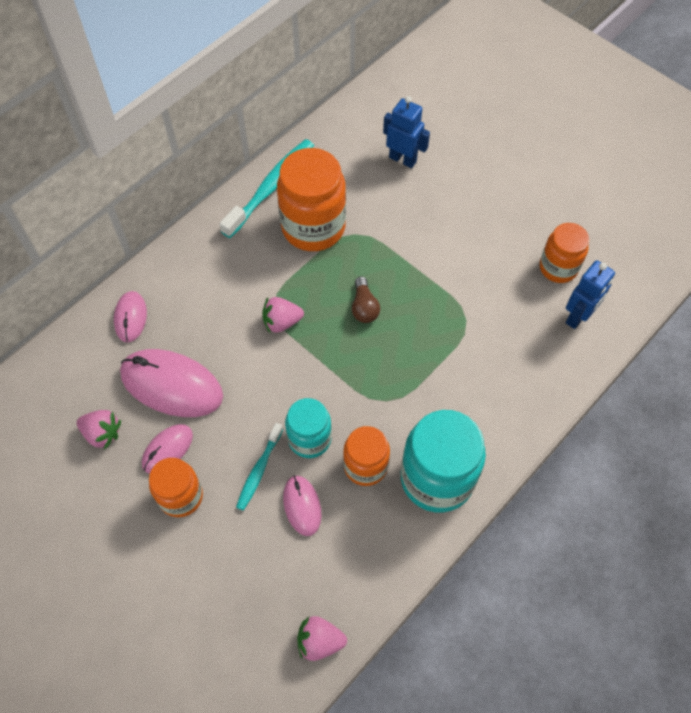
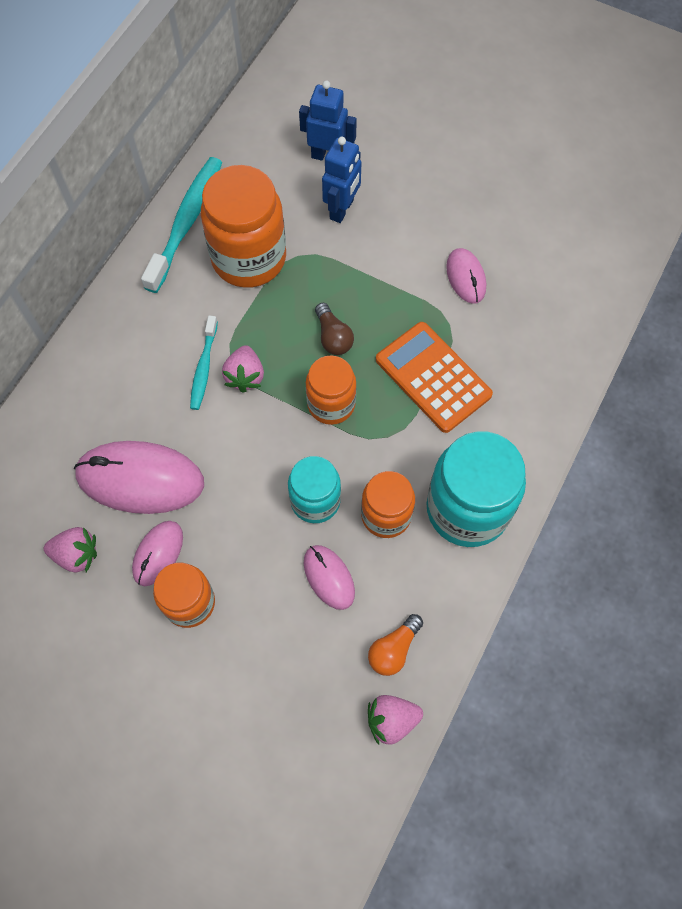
camera: 15 degrees left, 5 degrees up
pink mouse [114,291,147,342] -> pink mouse moved to [446,248,486,304]
turquoise toothbrush [236,423,283,511] -> turquoise toothbrush moved to [190,315,218,410]
pink strawberry [262,297,304,333] -> pink strawberry turned 60 degrees counterclockwise [222,345,264,393]
orange jar [540,223,589,283] -> orange jar moved to [306,355,356,425]
blue robot [566,260,615,329] -> blue robot moved to [322,137,362,223]
none -> orange light bulb [368,614,423,676]
none -> orange calculator [376,322,493,433]

